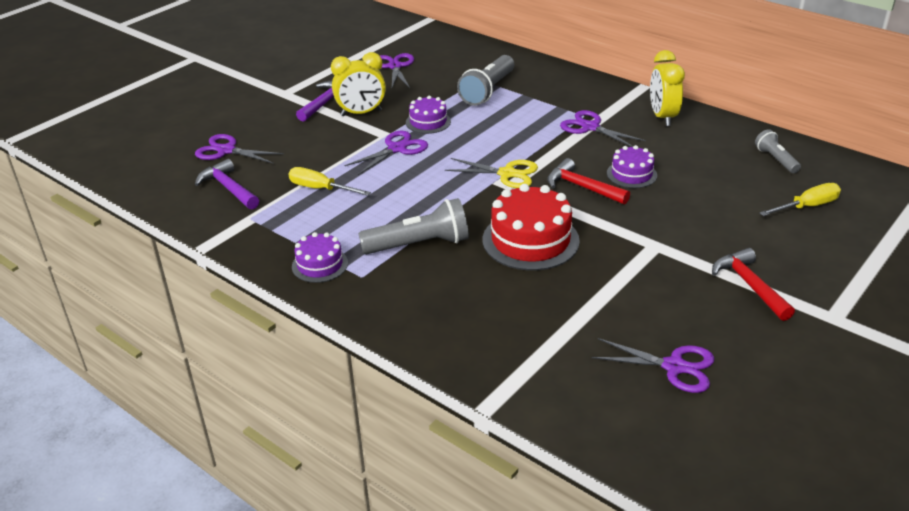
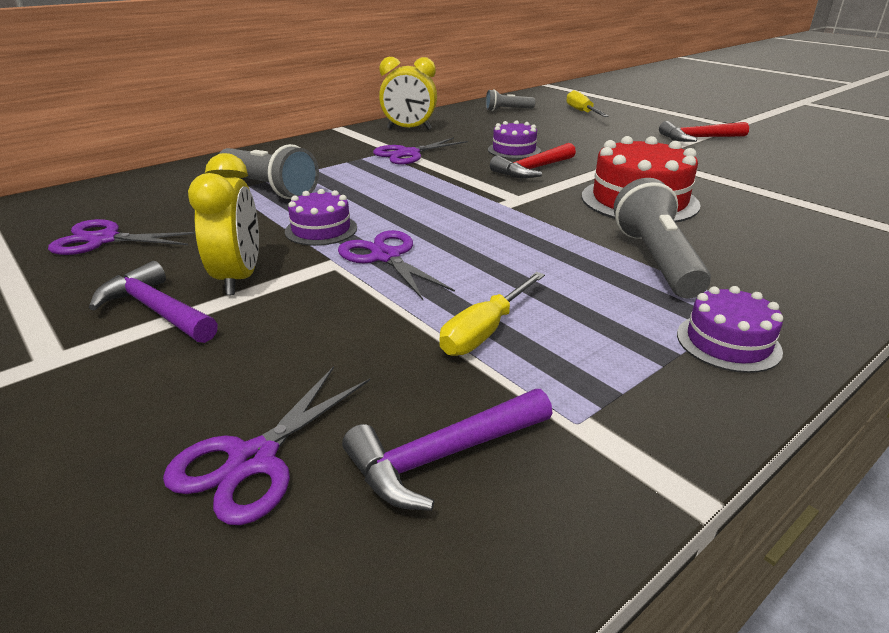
camera: 80 degrees left, 5 degrees down
yellow scissors [445,158,538,188] -> none
purple scissors [591,338,715,393] -> none

